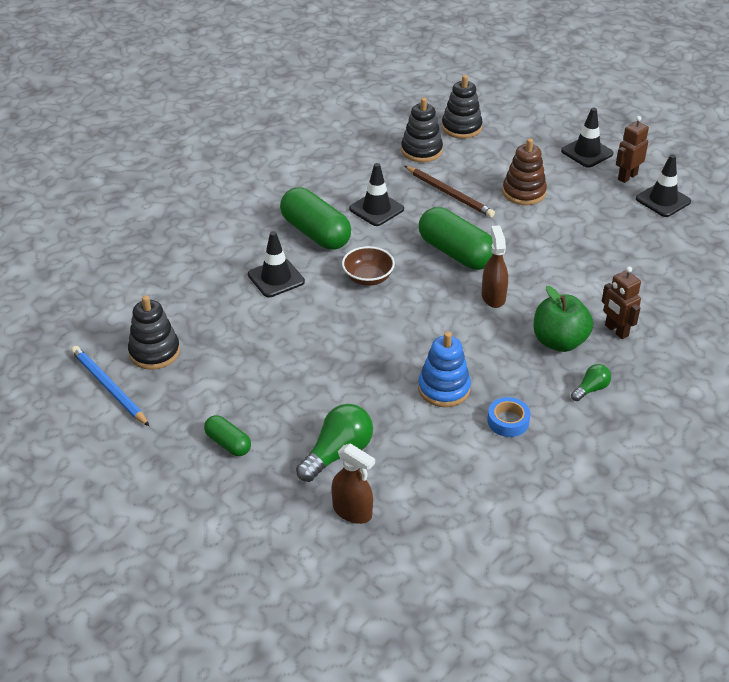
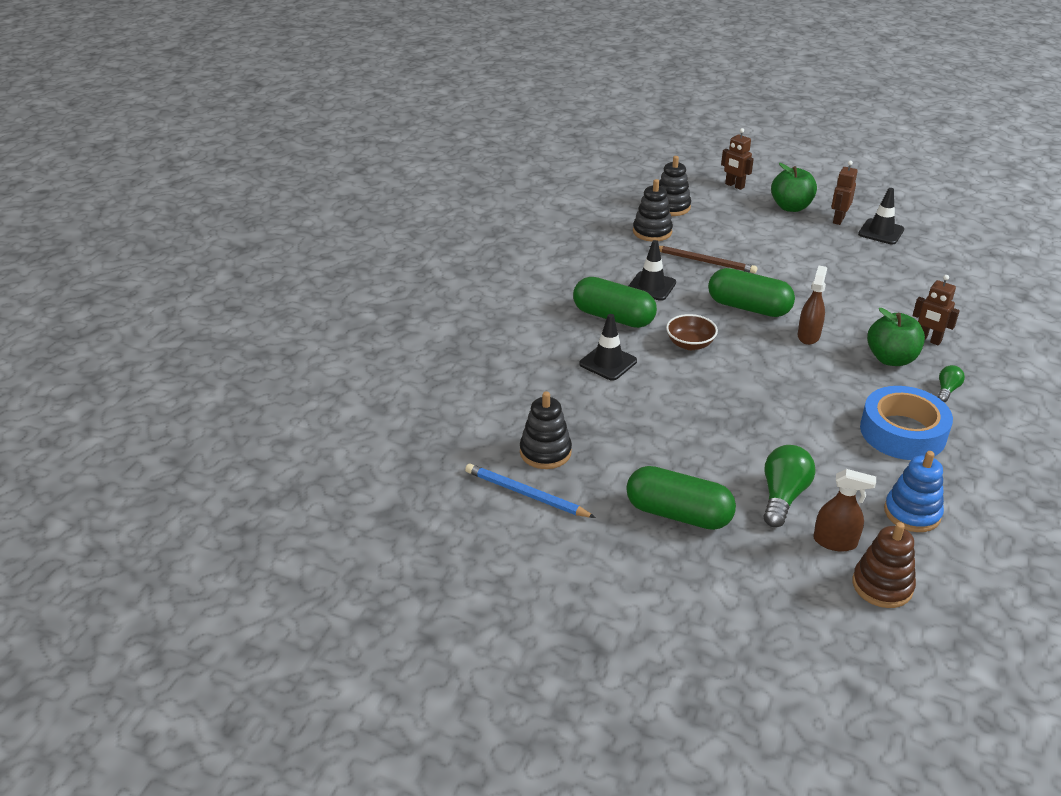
camera: 20 degrees left, 5 degrees down
green capsule [204,415,251,456] -> green capsule [626,466,736,530], size x1.90
blue stacking toy [418,332,471,407] -> blue stacking toy moved to [884,451,944,532]
brown spray bottle [482,226,508,308] -> brown spray bottle turned 45 degrees clockwise [797,266,827,345]
blue tape [487,397,530,437] -> blue tape [860,386,953,460], size x2.12
brown stacking toy [502,138,547,205] -> brown stacking toy moved to [852,522,916,608]
black traffic cone [561,108,614,168] -> green apple [771,163,817,212]
none -> brown robot [721,128,754,190]

